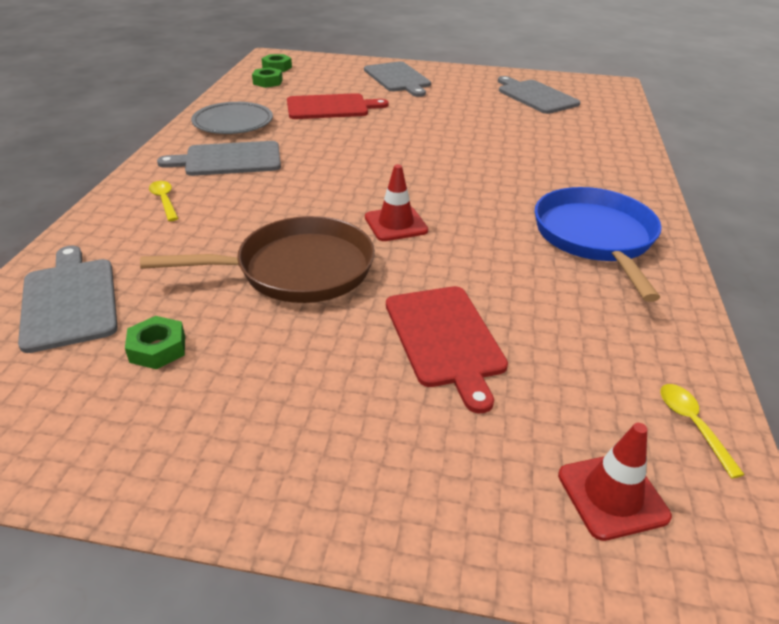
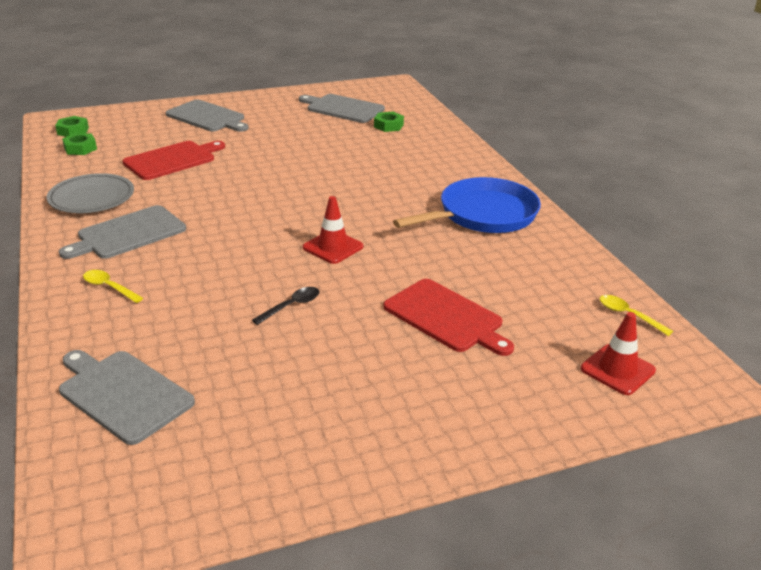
camera: 30 degrees left, 5 degrees down
green nut [125,316,185,370] -> green nut moved to [374,112,404,132]
brown pan [140,216,375,303] -> black spoon [252,287,320,325]
blue pan [535,187,662,302] -> blue pan turned 90 degrees clockwise [393,177,541,233]

